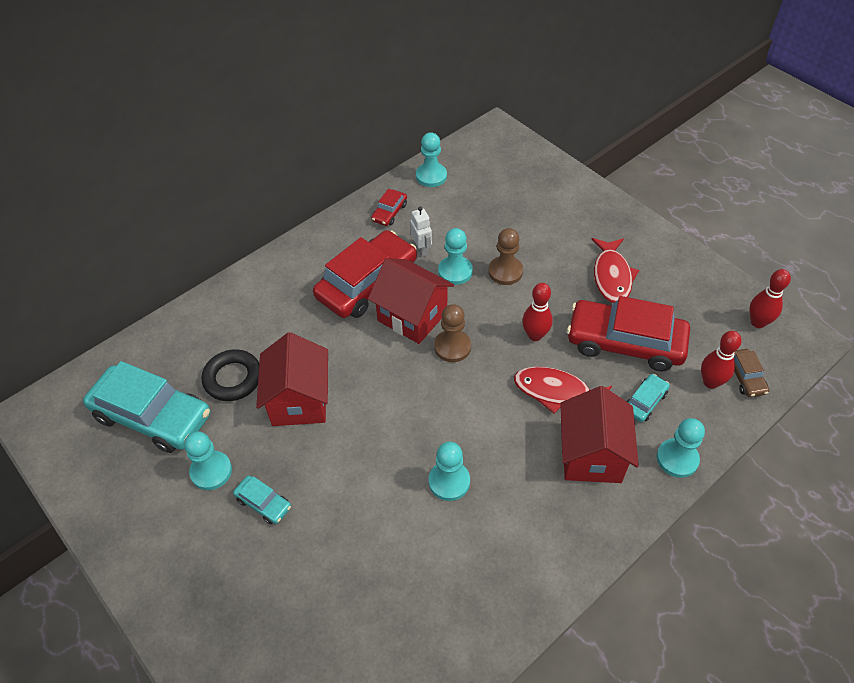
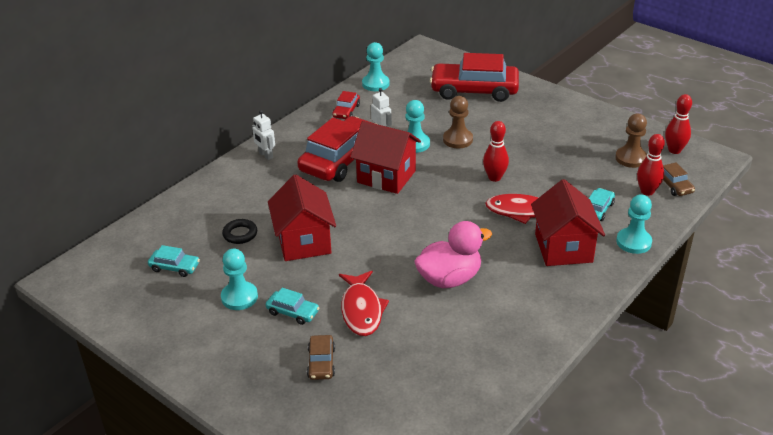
camera: 10 degrees left, 15 degrees down
turquoise car [83,361,210,453] -> turquoise car [148,245,200,277], size x0.45
black ring [202,349,259,401] -> black ring [222,219,257,244], size x0.66
turquoise pawn [429,442,470,501] -> pink duck [414,221,492,288]
brown pawn [434,304,471,362] -> brown pawn moved to [615,114,647,168]
red car [567,296,690,372] -> red car moved to [430,53,519,102]
red fish [591,238,639,303] -> red fish moved to [339,271,389,336]
none -> white robot [252,110,275,160]
none -> brown car [307,335,335,380]

